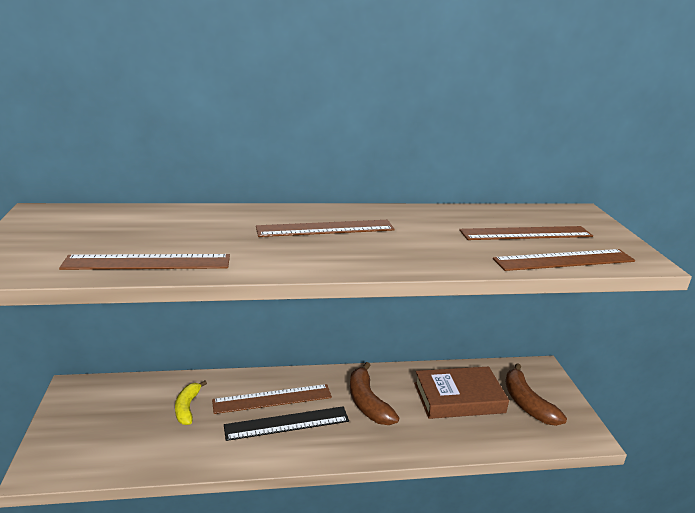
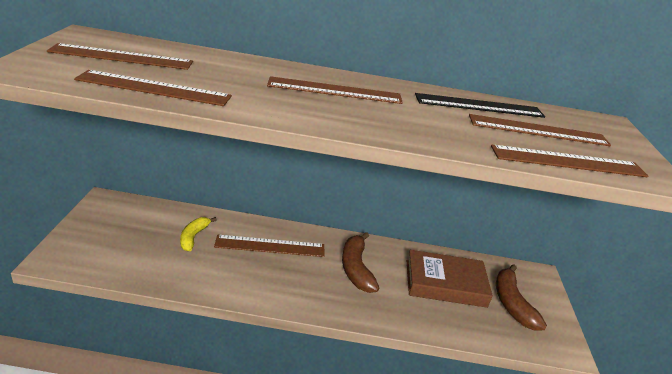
camera: 10 degrees right, 5 degrees up
black ruler [224,406,349,441] -> black ruler moved to [415,93,545,118]
none -> brown ruler [47,43,193,70]

